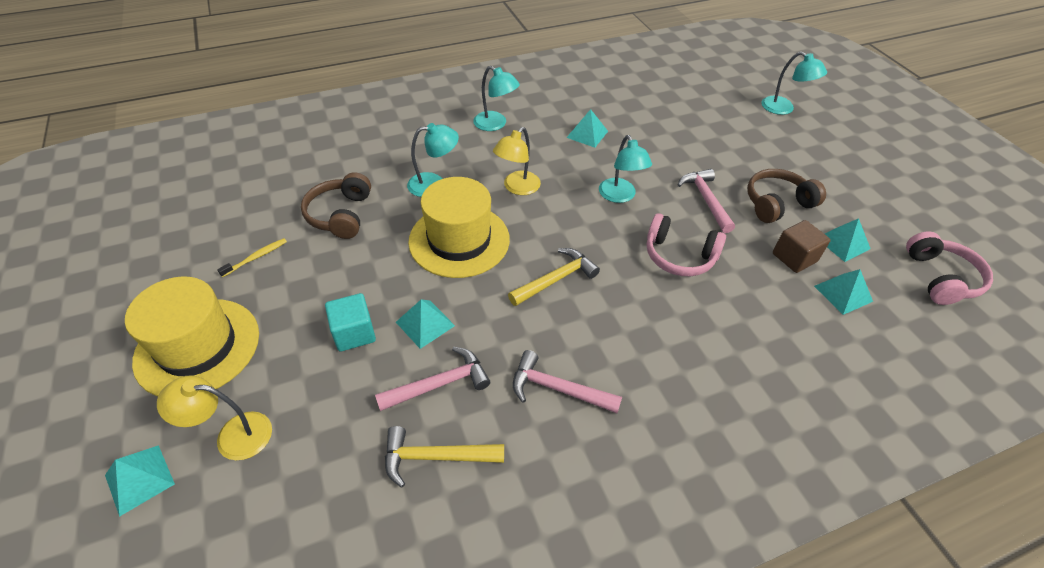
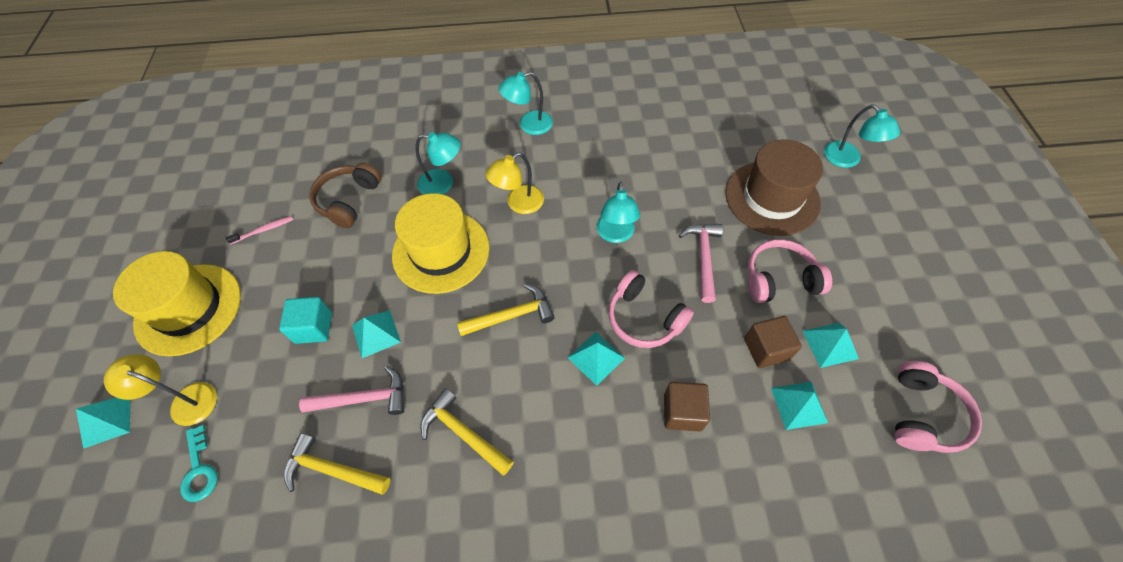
camera: 20 degrees right, 10 degrees up
yellow toothbrush [217,238,287,277] -> pink toothbrush [226,216,293,245]
turquoise lamp [473,66,520,131] -> turquoise lamp turned 105 degrees clockwise [498,72,553,135]
pink hammer [513,350,622,413] -> yellow hammer [420,388,514,476]
turquoise pyramid [566,109,608,148] -> turquoise pyramid moved to [568,332,625,386]
brown headphones [747,169,826,223] -> pink headphones [748,239,832,303]
none -> turquoise key [180,425,218,502]
none -> brown cube [664,382,710,431]
none -> brown hat [725,140,823,236]

